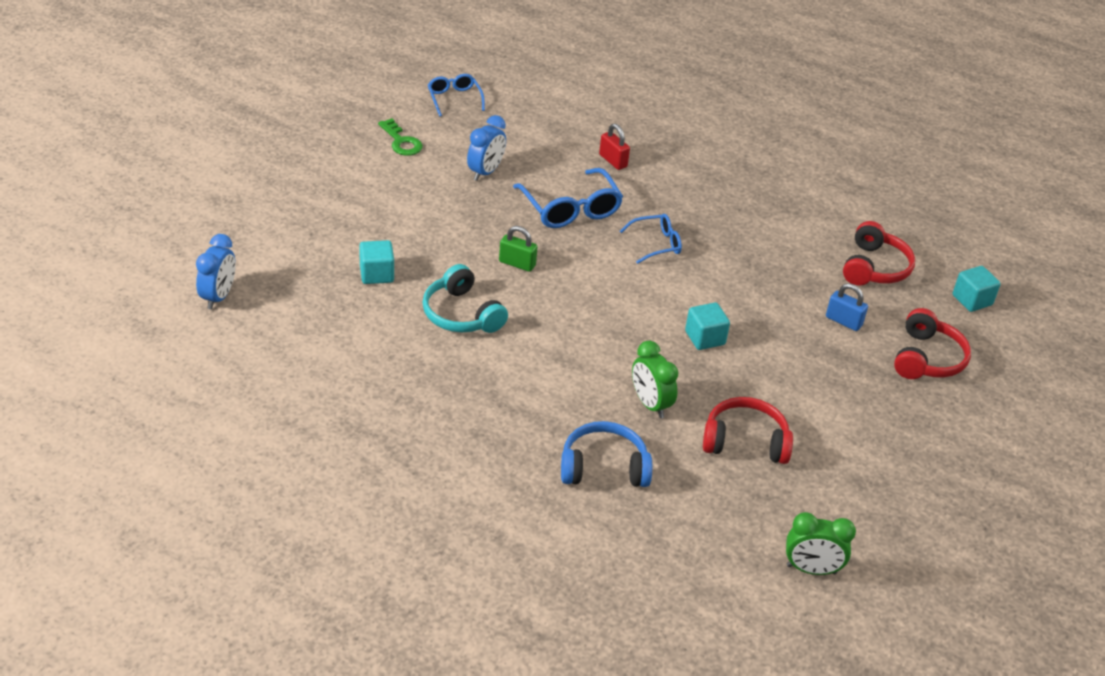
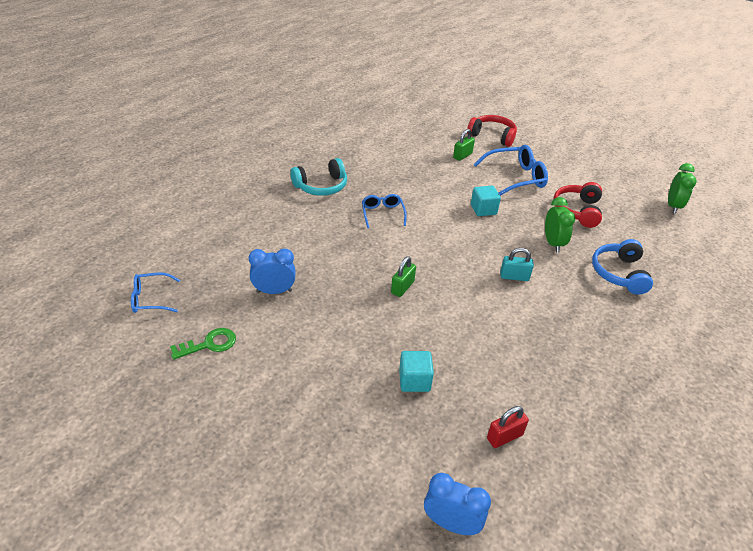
camera: 80 degrees left, 0 degrees up
turquoise headphones [422,264,508,333] -> turquoise headphones moved to [290,158,347,196]
blue clock [467,115,506,181] -> blue clock turned 45 degrees counterclockwise [249,249,295,294]
blue glasses [513,168,623,228] -> blue glasses moved to [474,145,548,196]
red padlock [599,124,630,170] -> red padlock moved to [487,406,529,448]
green clock [632,341,678,418] -> green clock turned 75 degrees counterclockwise [545,197,575,253]
blue padlock [826,283,868,331] -> green padlock [453,129,475,161]
red headphones [843,221,915,286] -> none
turquoise cube [953,266,1001,312] -> none
none -> turquoise padlock [500,248,534,281]

